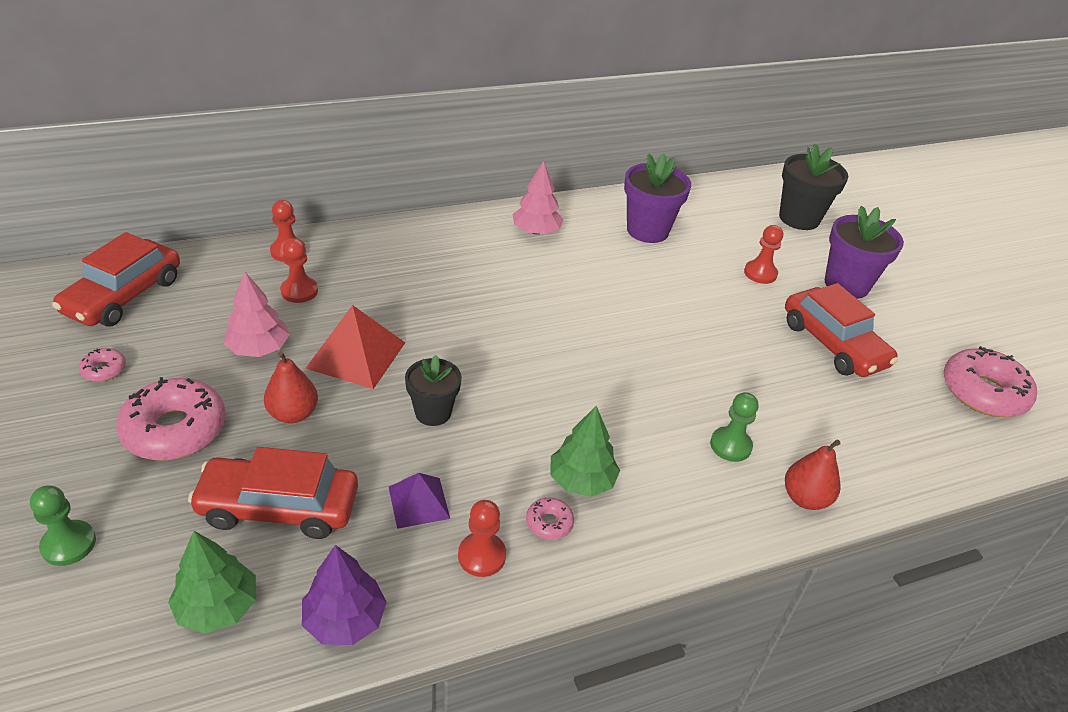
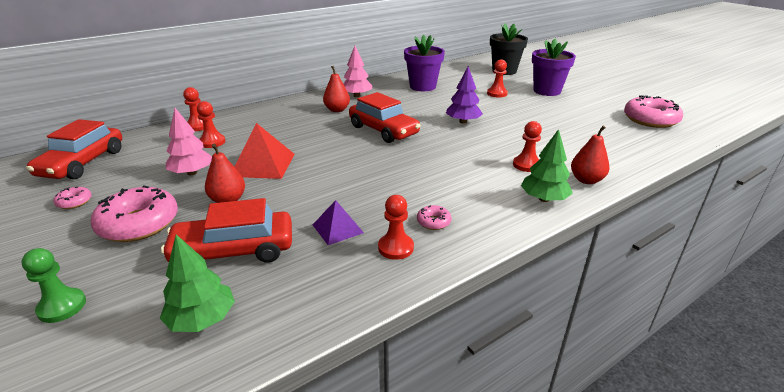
camera: 10 degrees left, 10 degrees down
purple tree [302,545,387,645] -> purple tree moved to [446,66,483,124]
black flower pot [405,355,462,426] -> none
green tree [550,406,620,497] -> green tree moved to [521,129,573,202]
green pawn [710,392,758,462] -> red pawn [513,121,542,172]
red car [785,283,898,377] -> red car moved to [349,92,421,143]
none -> red pear [323,66,350,112]

